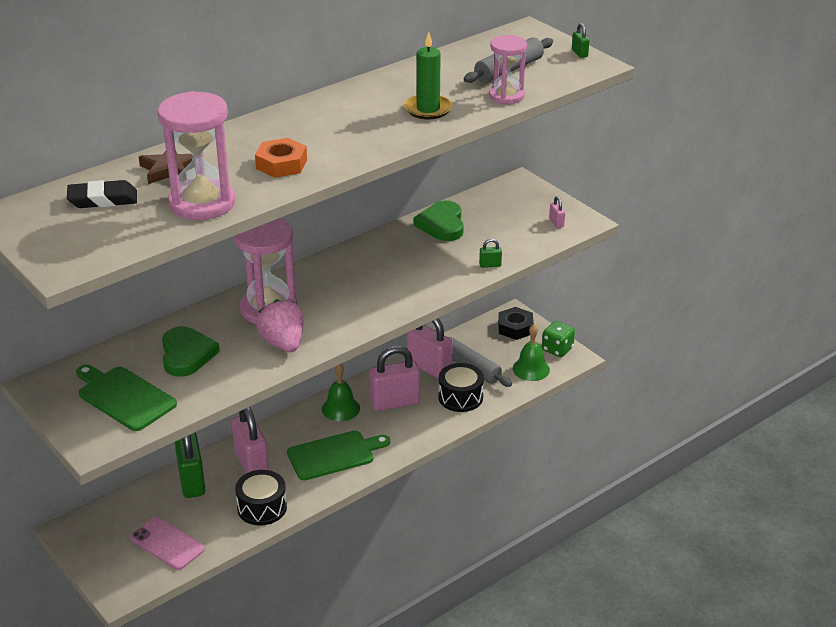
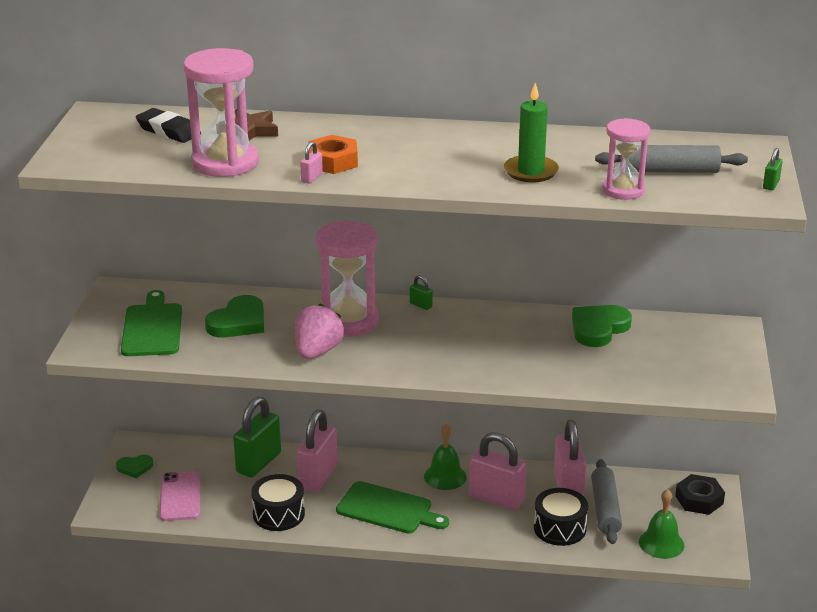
camera: 45 degrees right, 5 degrees down
green padlock [479,239,502,268] -> green padlock moved to [410,275,433,310]
green dice [542,321,575,357] -> none
pink padlock [549,196,565,228] -> pink padlock moved to [300,141,323,184]
none -> green heart [116,455,153,478]

